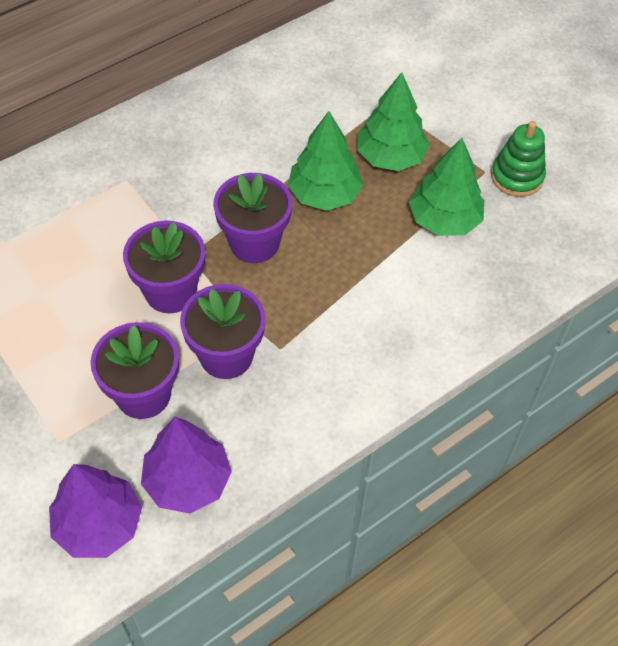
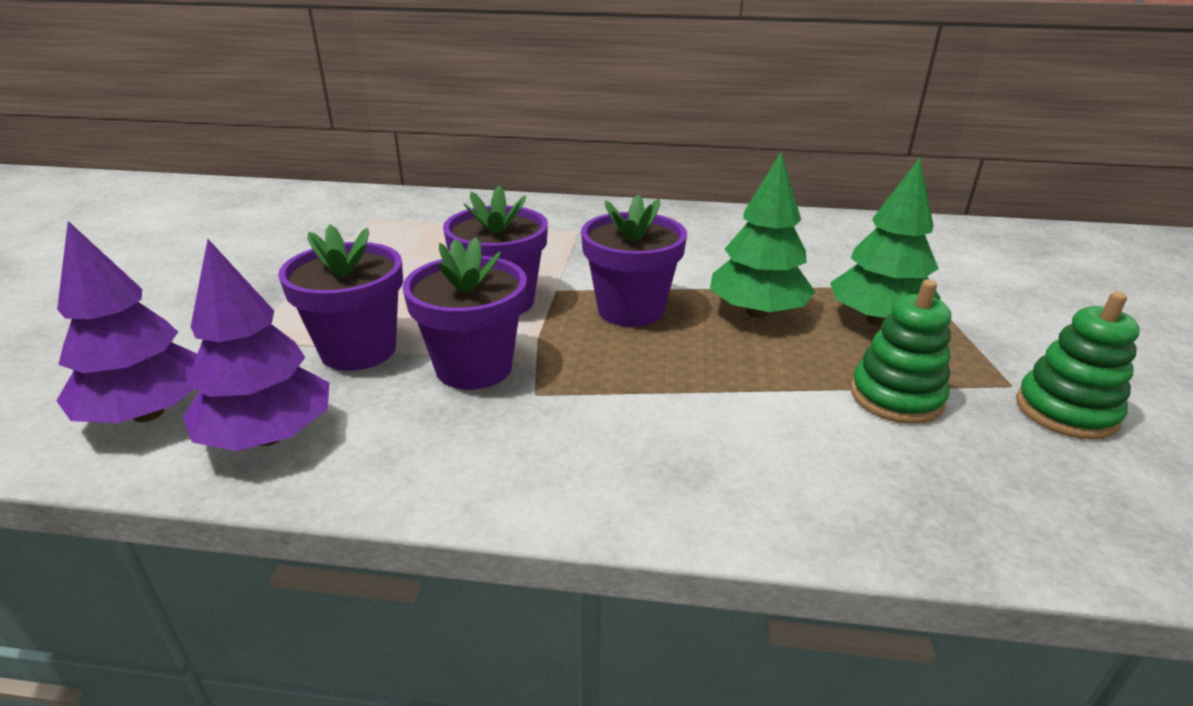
camera: 45 degrees right, 25 degrees down
green tree [409,138,484,236] -> green stacking toy [851,280,951,424]

